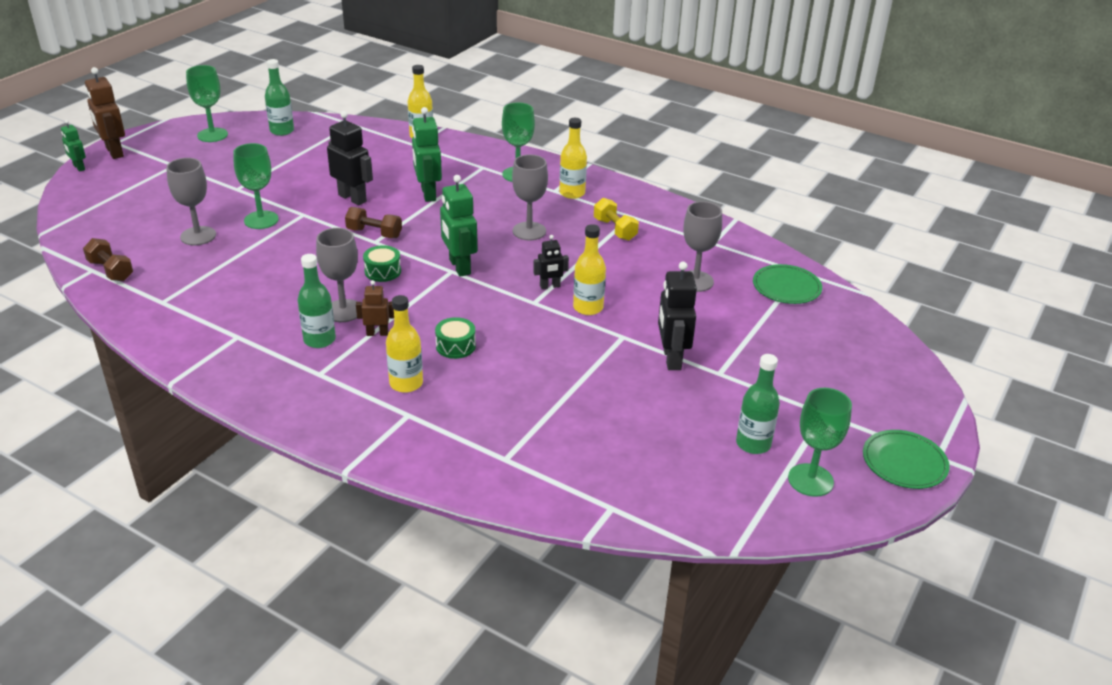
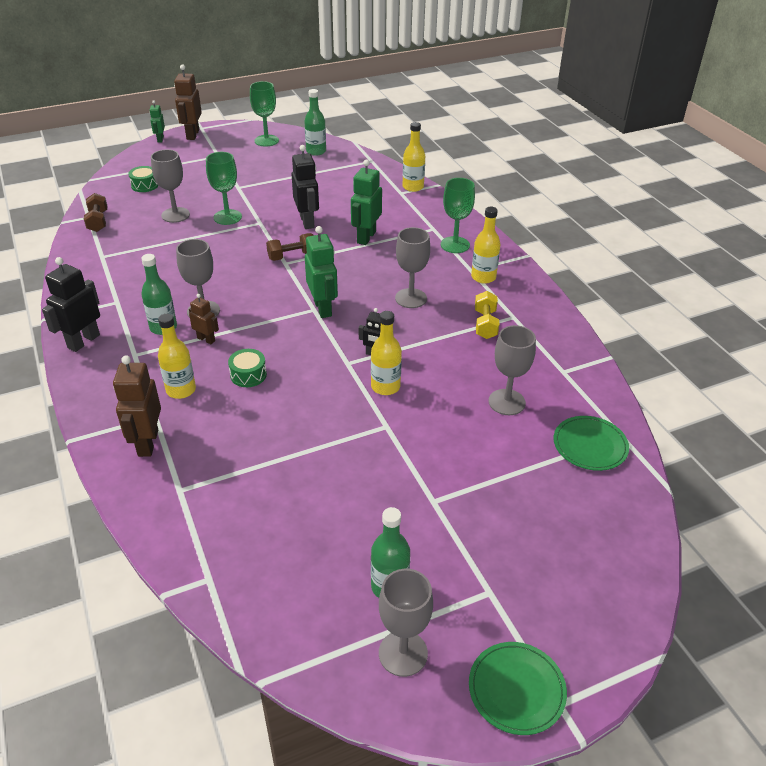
camera: 35 degrees right, 5 degrees up
brown dumbbell [345,207,402,238] -> brown dumbbell turned 75 degrees counterclockwise [266,233,314,261]
green drum [363,245,401,282] -> green drum moved to [128,166,159,192]
green robot [440,175,477,277] -> green robot turned 150 degrees clockwise [305,226,338,318]
black robot [658,262,697,370] -> black robot moved to [42,257,100,352]
green goblet [788,388,852,497] -> grey goblet [379,569,433,677]
none -> brown robot [113,355,161,457]

